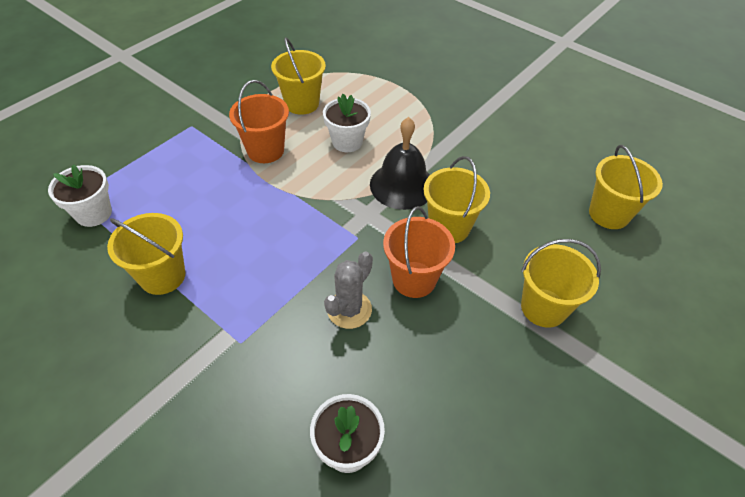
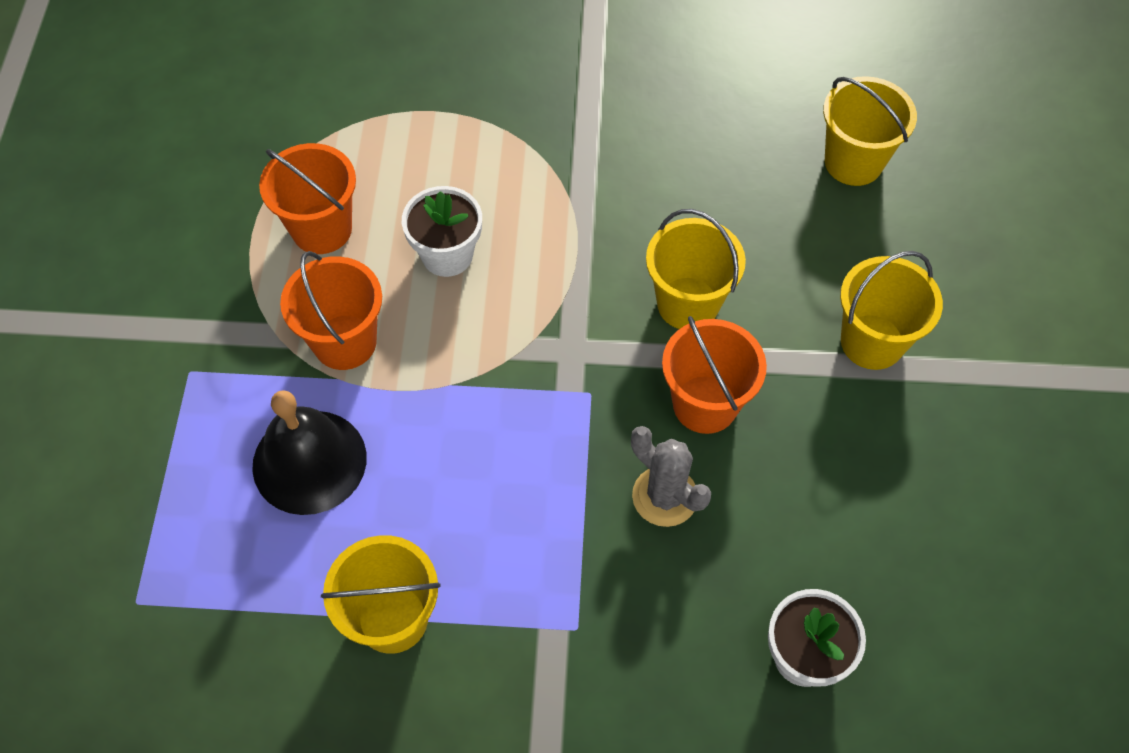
camera: 35 degrees left, 10 degrees up
white flower pot [48,164,112,227] -> none
yellow bucket [271,37,326,115] -> orange bucket [259,143,356,254]
grey cactus [324,251,373,329] -> grey cactus turned 45 degrees counterclockwise [631,426,711,527]
black bell [370,117,430,210] -> black bell moved to [252,390,366,515]

